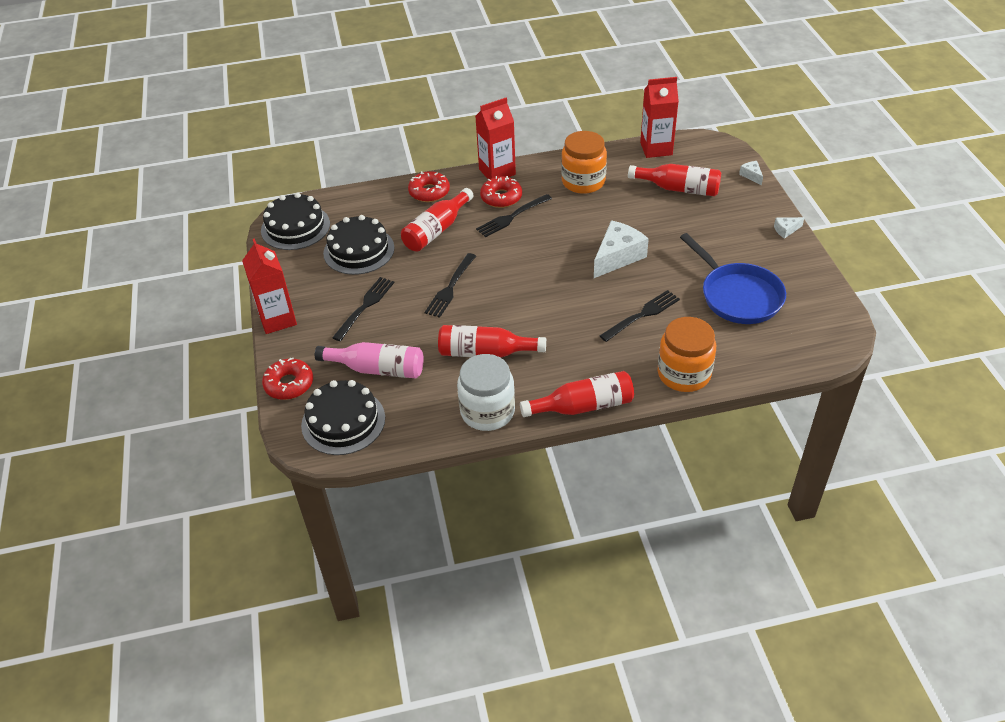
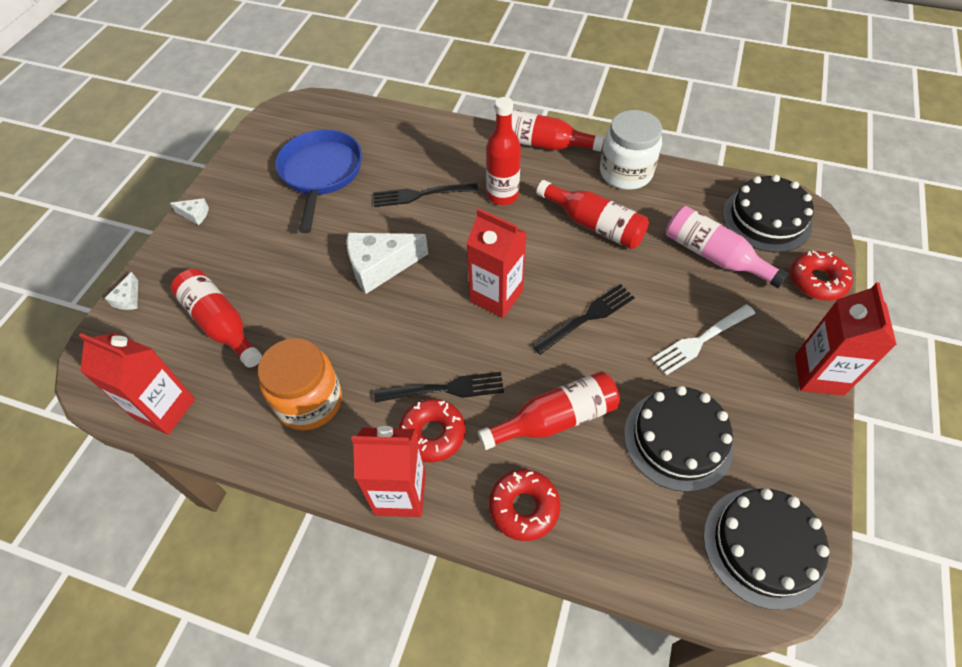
camera: 150 degrees left, 10 degrees up
black fork [332,277,395,341] -> white fork [651,304,755,375]
orange jar [658,317,716,392] -> none
none -> red carton [466,208,526,318]
none -> red bottle [486,97,521,205]

